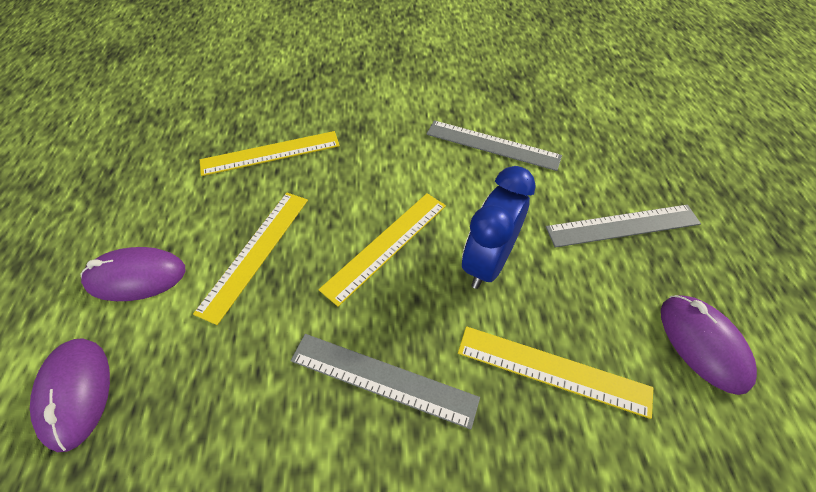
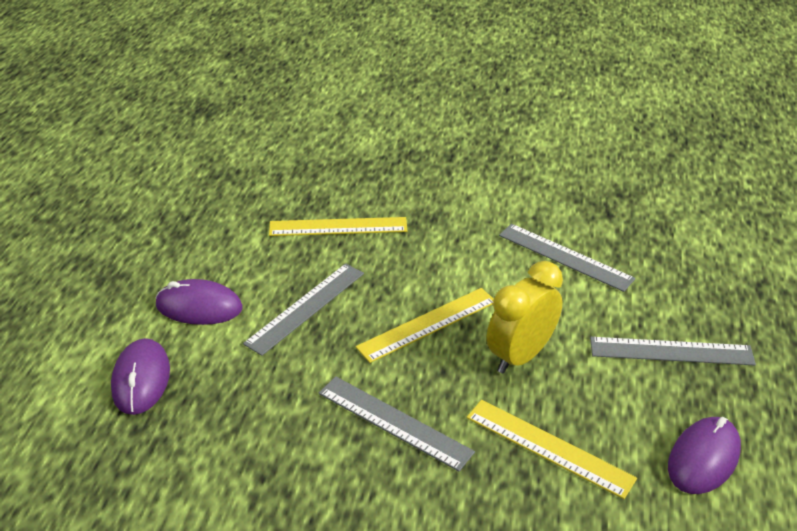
camera: 15 degrees right, 15 degrees down
yellow ruler [193,193,308,325] -> grey ruler [243,263,364,356]
blue clock [462,166,536,289] -> yellow clock [487,261,563,374]
purple mouse [661,295,757,395] -> purple mouse turned 45 degrees clockwise [668,417,741,494]

